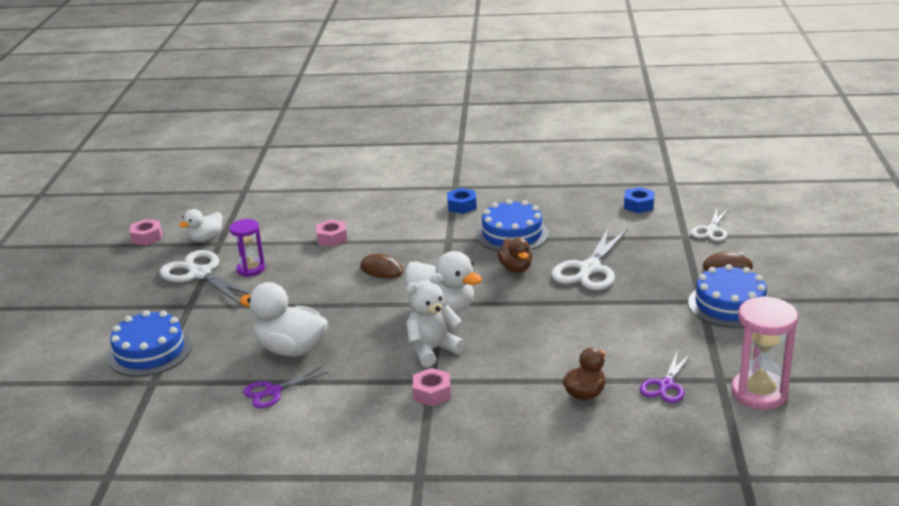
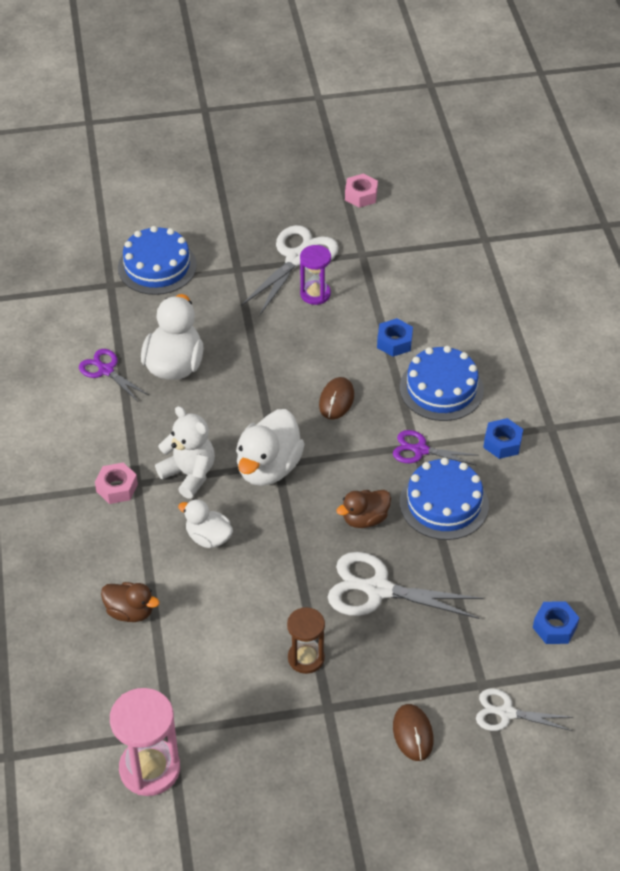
camera: 75 degrees right, 20 degrees up
white duck [179,209,222,242] -> white duck moved to [178,499,233,548]
pink nut [316,220,347,247] -> blue nut [377,318,413,357]
purple scissors [640,350,691,403] -> purple scissors moved to [393,430,477,466]
blue cake [688,264,767,328] -> blue cake moved to [400,346,484,421]
none -> brown hourglass [287,607,325,674]

